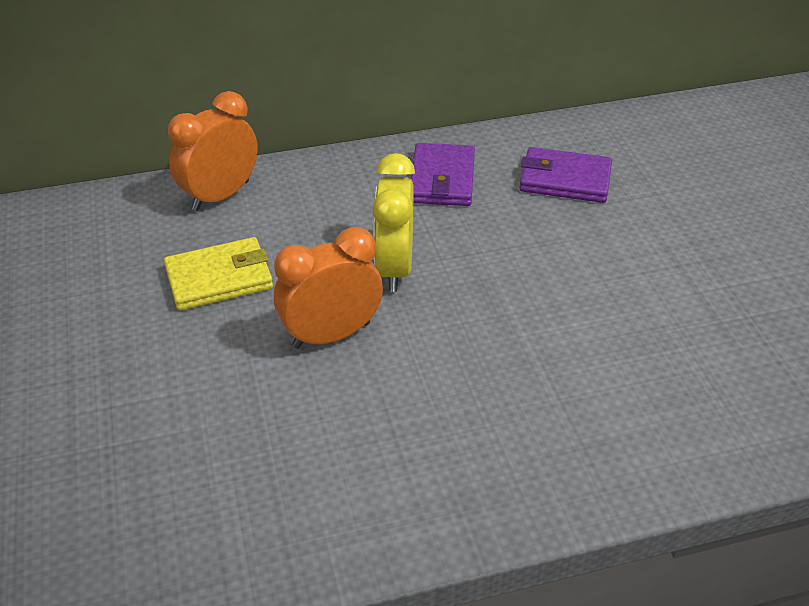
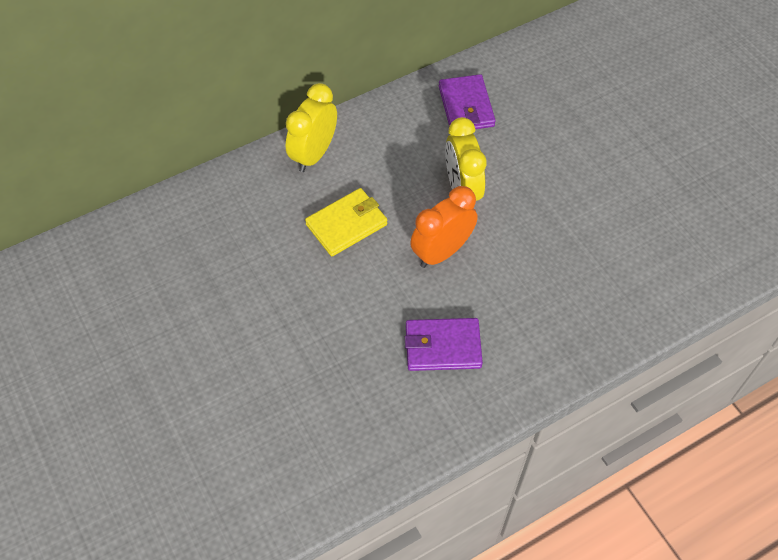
camera: 15 degrees left, 15 degrees up
orange clock [168,91,258,211] -> yellow clock [286,83,337,172]
purple wallet [519,147,612,203] -> purple wallet moved to [405,318,483,371]

